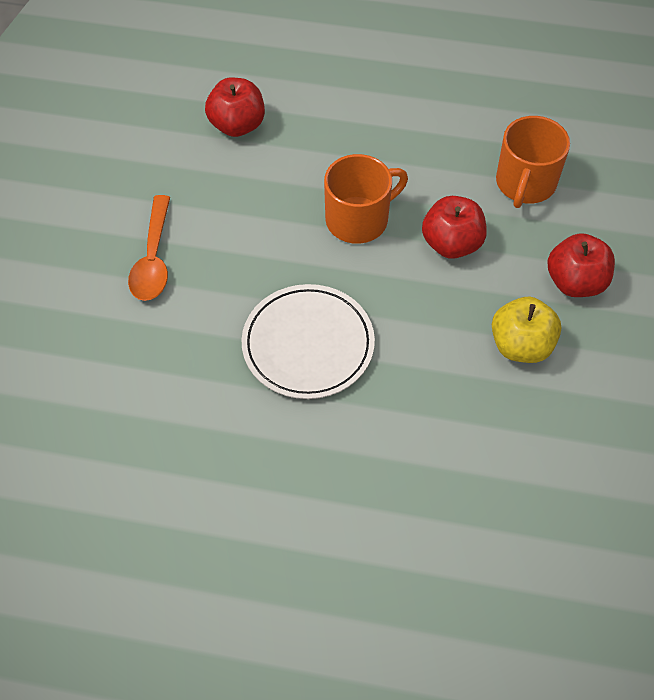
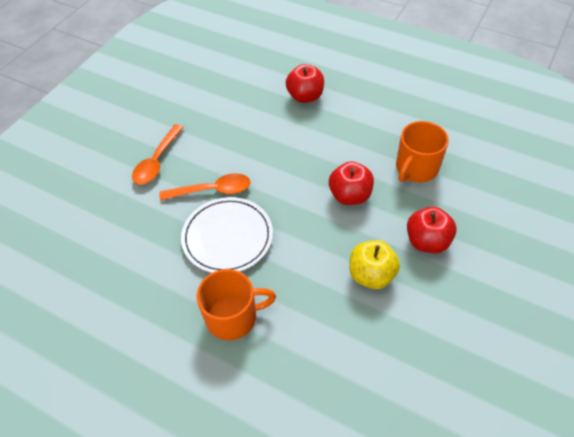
camera: 20 degrees right, 5 degrees down
red apple [205,78,265,137] -> red apple moved to [286,64,324,103]
orange mug [324,154,408,244] -> orange mug moved to [197,269,276,341]
none -> orange spoon [159,173,251,200]

